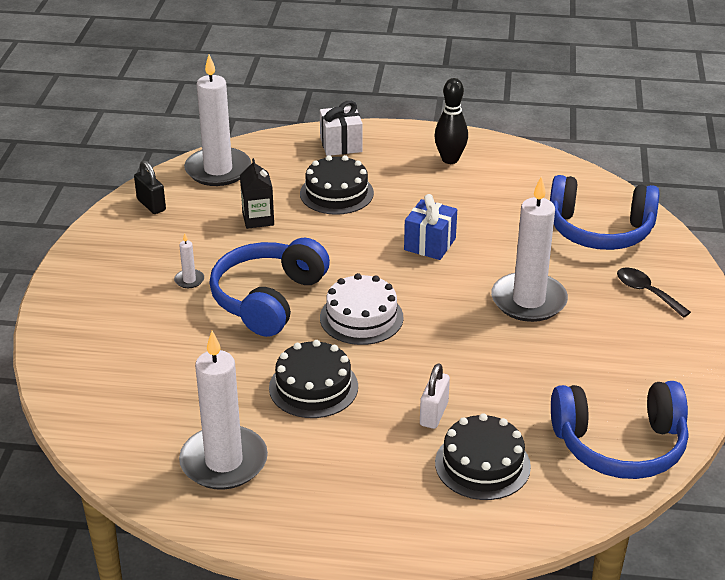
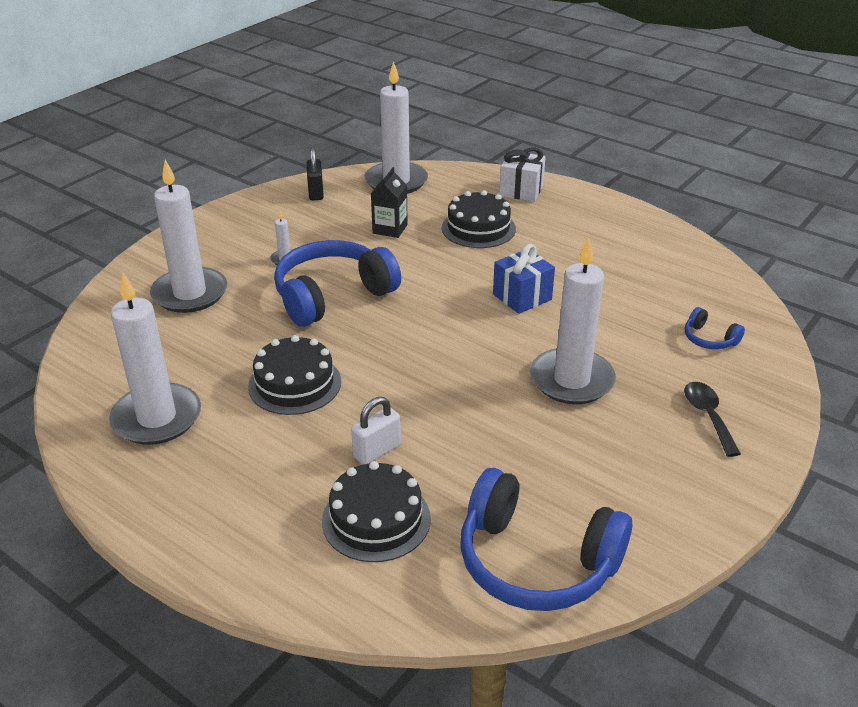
camera: 30 degrees right, 0 degrees up
white cake [320,273,404,345] -> none
black bowling pin [434,78,468,164] -> none
blue headphones [550,175,660,250] -> blue headphones [685,307,745,349], size x0.44
none -> white candle [150,160,227,313]

